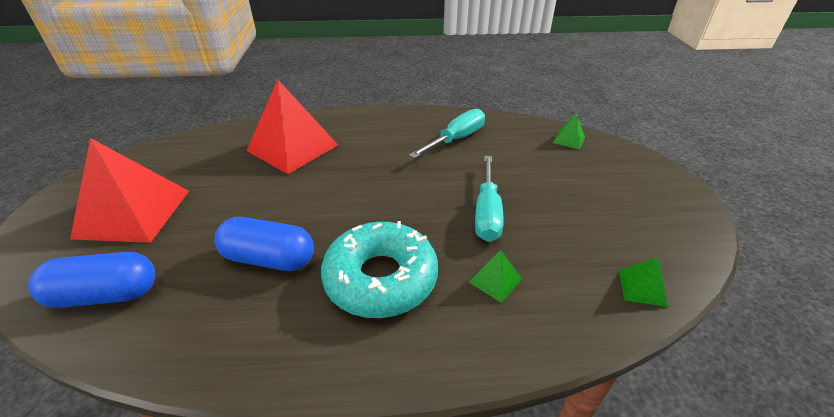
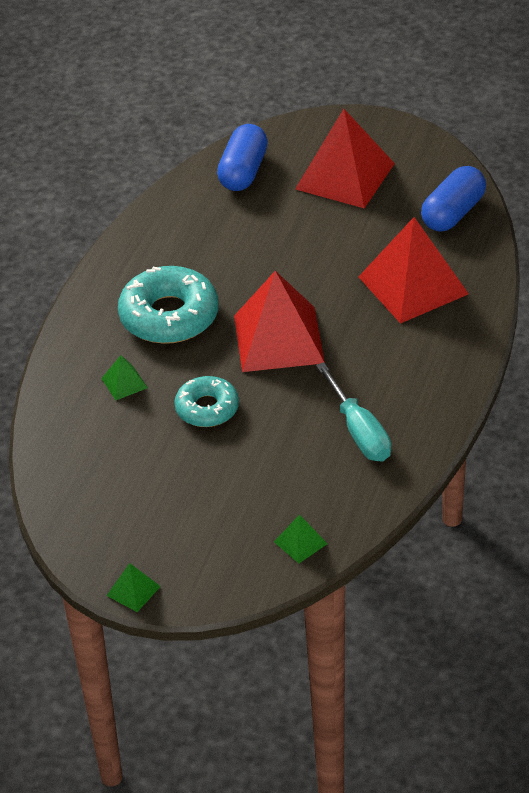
camera: 115 degrees right, 5 degrees up
blue capsule [215,217,314,271] -> blue capsule moved to [421,166,486,232]
turquoise screwdriver [475,156,504,242] -> turquoise donut [174,376,239,427]
green pyramid [619,257,668,307] -> green pyramid moved to [106,563,161,612]
none -> red pyramid [234,271,325,372]

